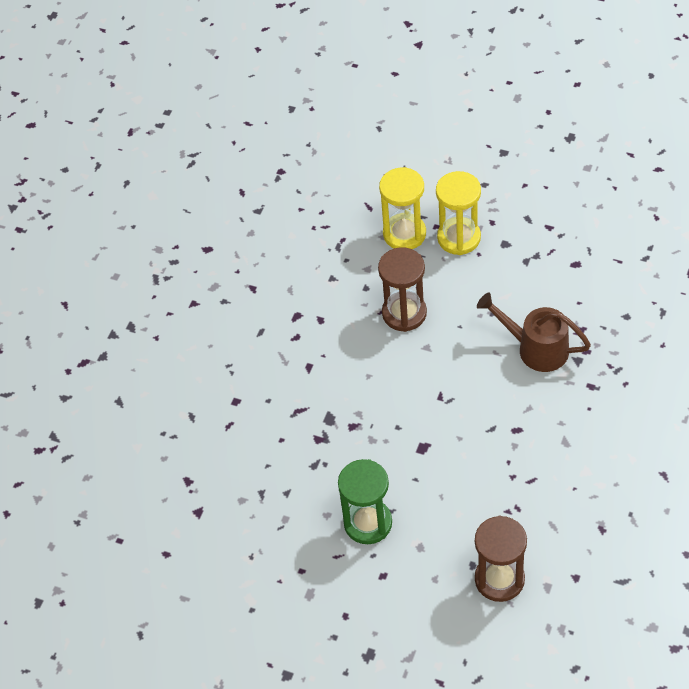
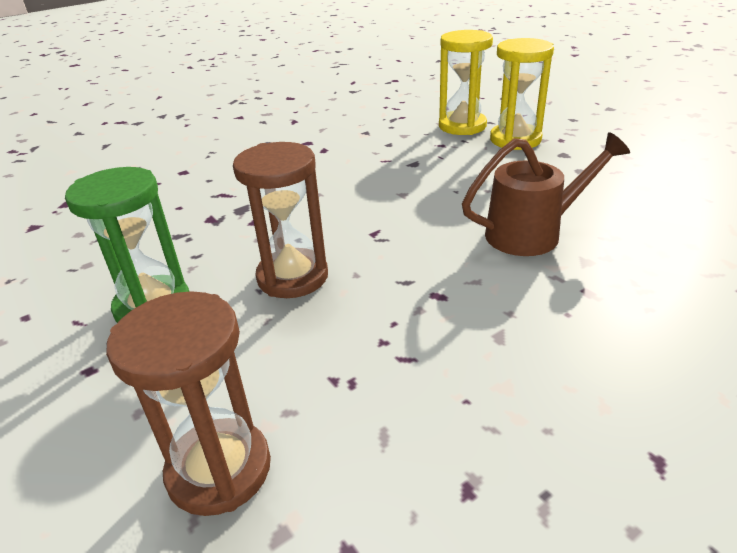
camera: 30 degrees right, 20 degrees down
brown hourglass [378,247,427,332] -> brown hourglass moved to [233,142,328,298]
brown watering can [477,292,591,372] -> brown watering can turned 105 degrees clockwise [462,132,630,256]

